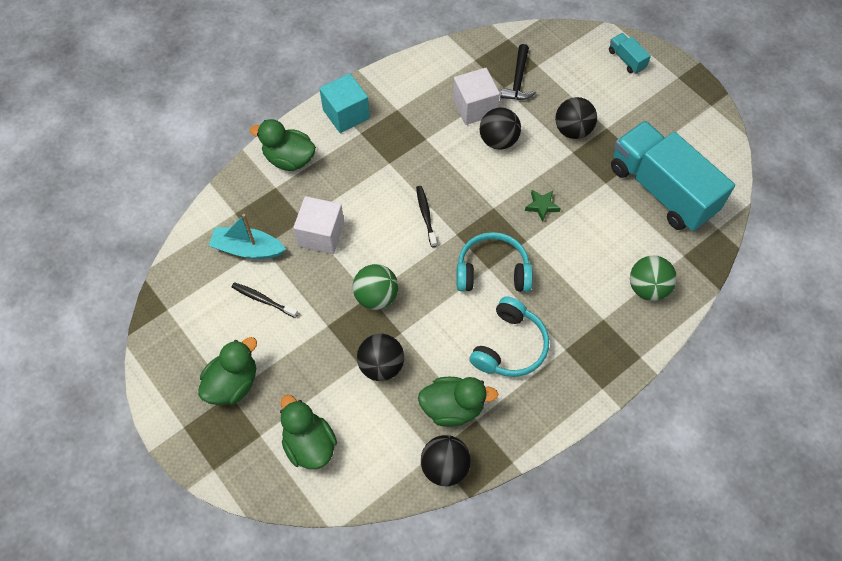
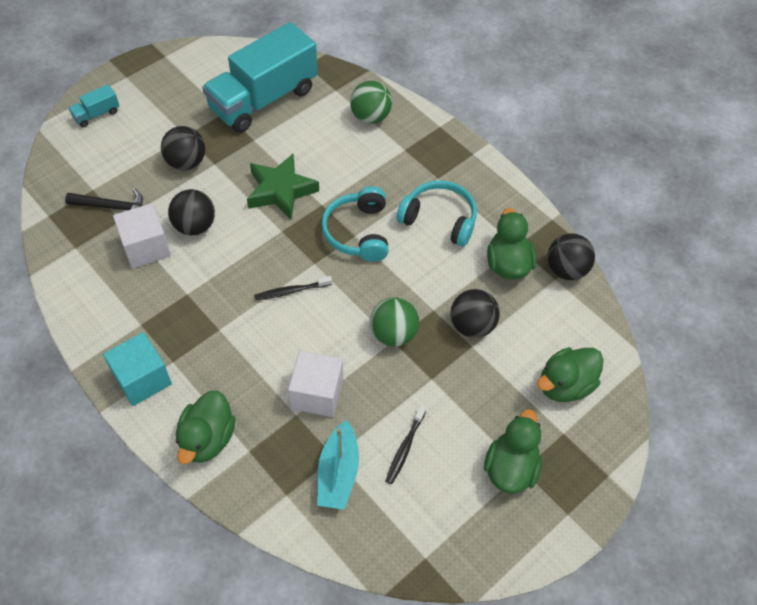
camera: 95 degrees left, 5 degrees down
green duck [198,337,257,405] -> green duck turned 75 degrees clockwise [484,409,542,494]
green star [525,190,561,222] -> green star [247,153,319,220], size x2.03

